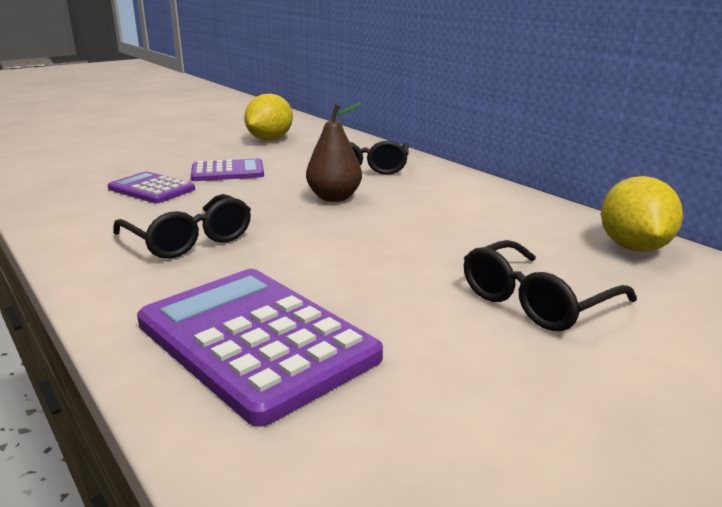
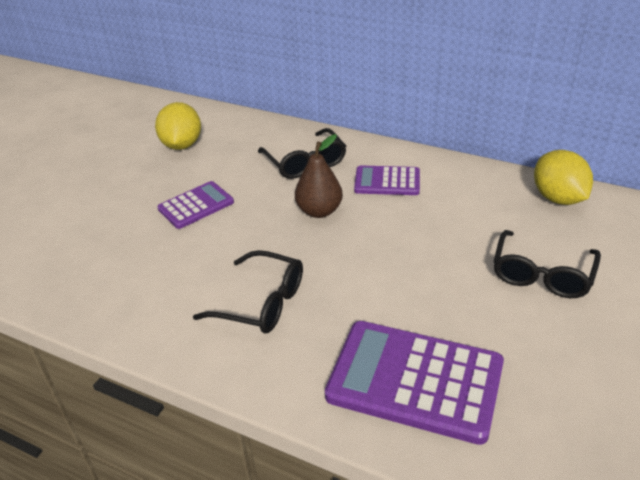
camera: 25 degrees left, 15 degrees up
purple calculator [108,171,195,203] -> purple calculator moved to [354,165,420,195]

